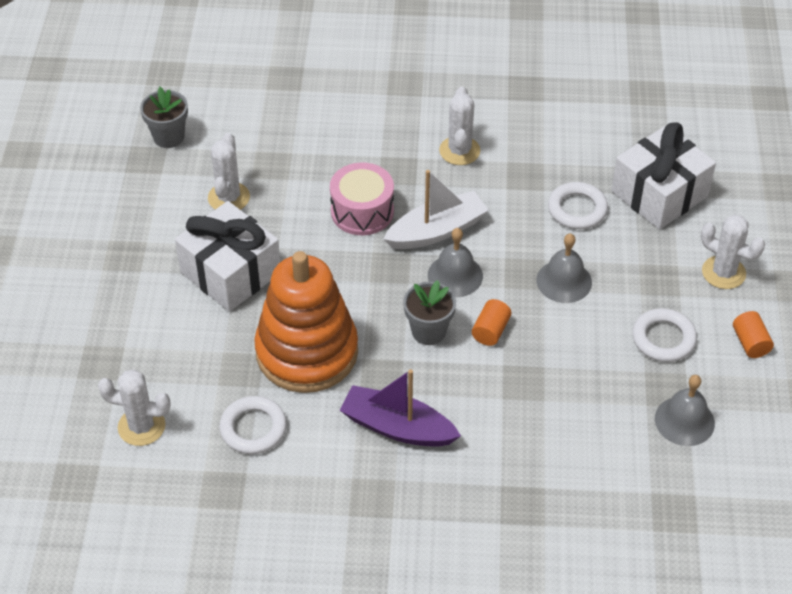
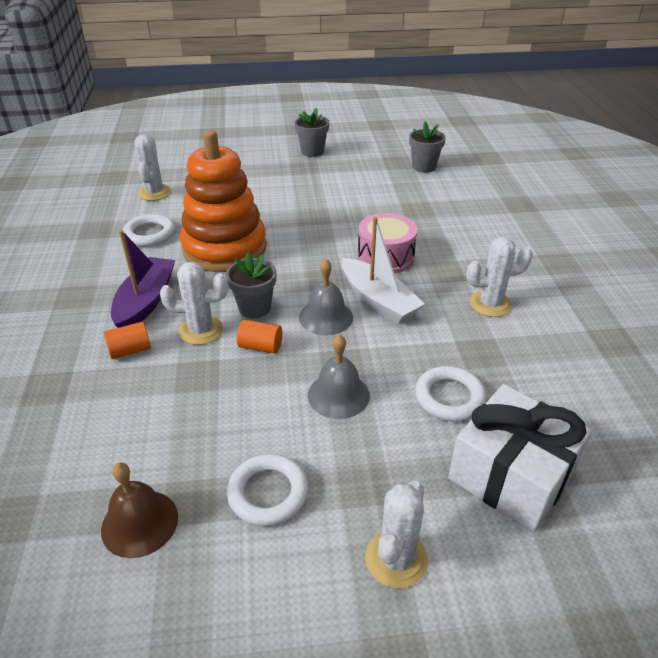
camera: 80 degrees right, 10 degrees down
white gift [175,201,280,312] -> none
white cactus [208,133,250,210] -> white cactus moved to [160,262,228,345]
grey bell [655,375,715,446] -> brown bell [101,463,178,558]
orange cylinder [733,311,774,358] -> orange cylinder moved to [104,322,151,359]
none -> grey flower pot [295,108,329,157]

